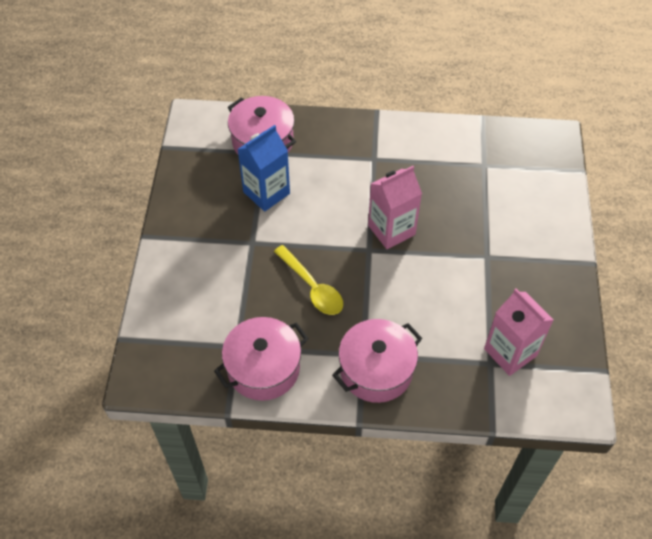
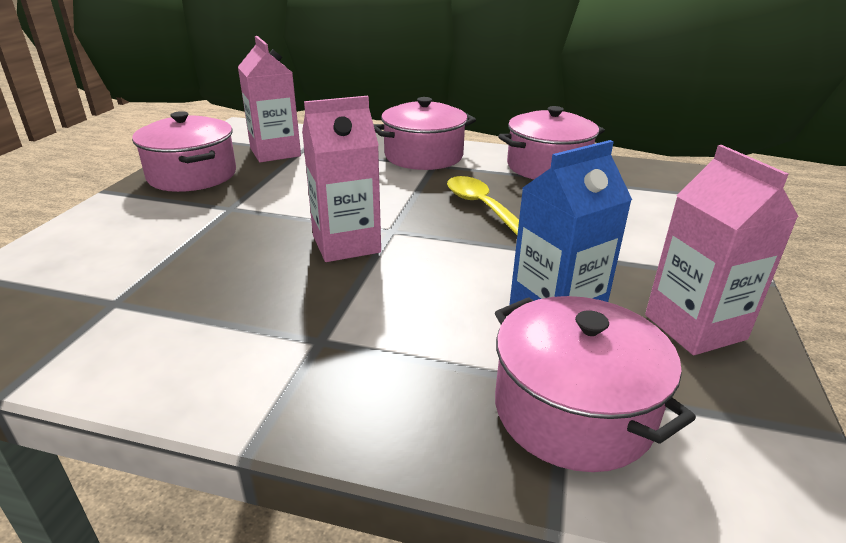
camera: 170 degrees left, 25 degrees down
none -> pink pot [132,111,236,192]
none -> pink carton [645,145,799,355]

